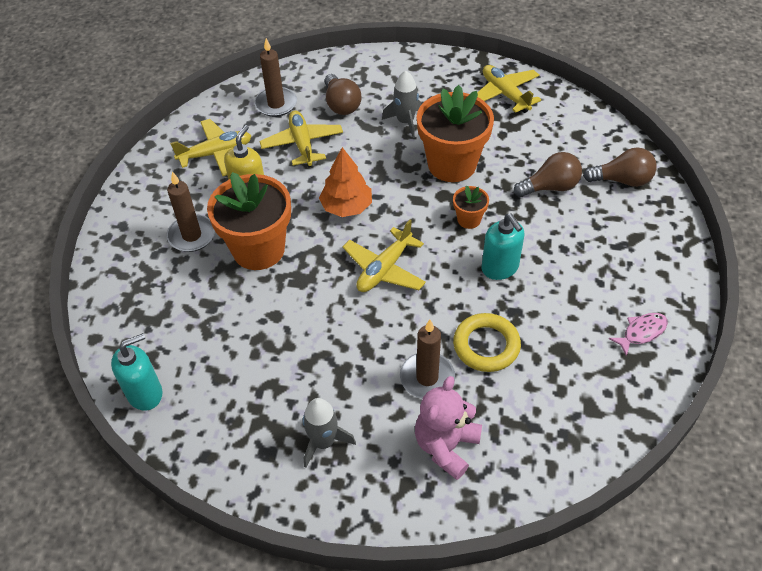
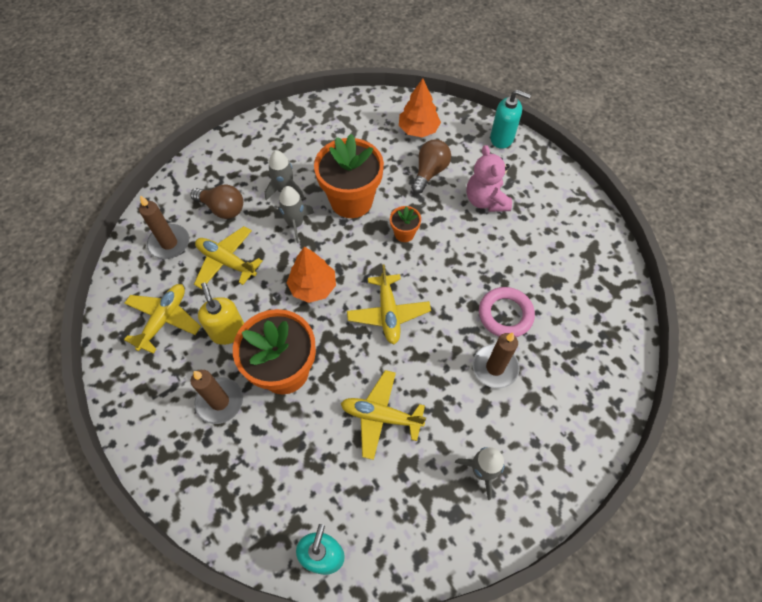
camera: 45 degrees left, 10 degrees up
pink teddy bear [415,376,482,480] -> pink teddy bear moved to [467,145,512,212]
yellow ring [453,313,521,372] -> pink ring [479,287,535,337]
yellow plane [477,65,541,113] -> yellow plane moved to [341,370,426,460]
turquoise soap dispenser [481,214,524,280] -> turquoise soap dispenser moved to [490,90,531,149]
brown light bulb [583,147,657,187] -> none
pink fish [609,313,668,356] -> none
none -> grey rocket [274,186,314,243]
none -> orange tree [399,78,441,137]

